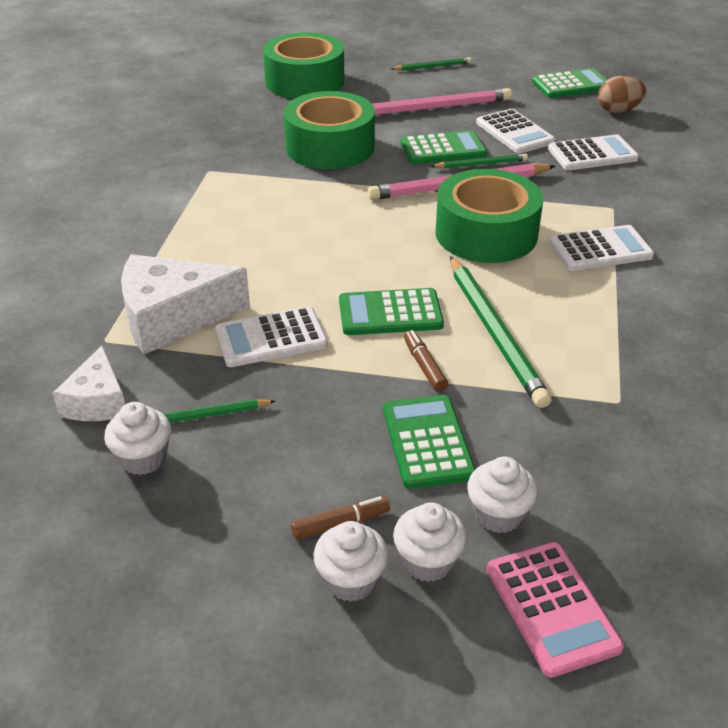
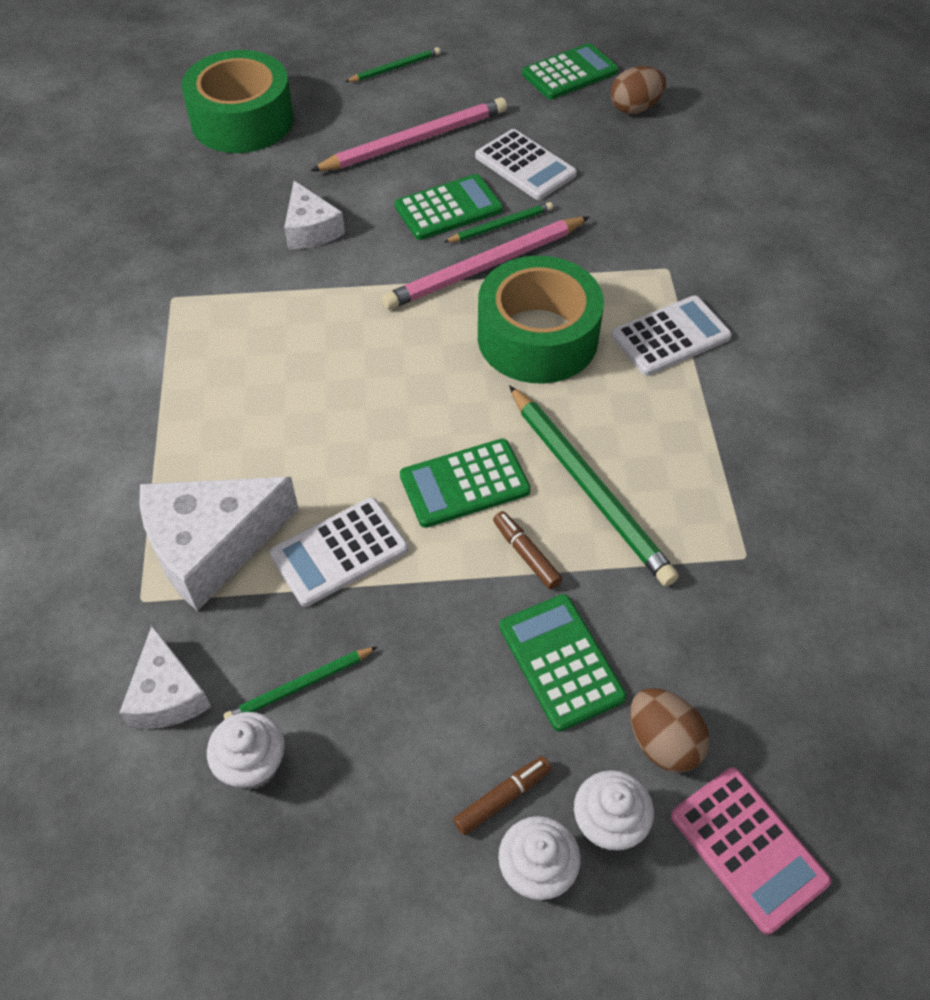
camera: 15 degrees left, 15 degrees up
green tape [283,91,375,169] -> white cheese [284,181,345,249]
white cupcake [467,457,538,533] -> brown egg [630,688,710,773]
white calculator [548,134,639,170] -> none

